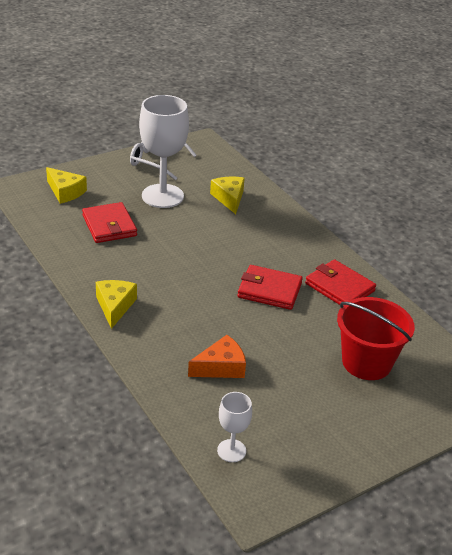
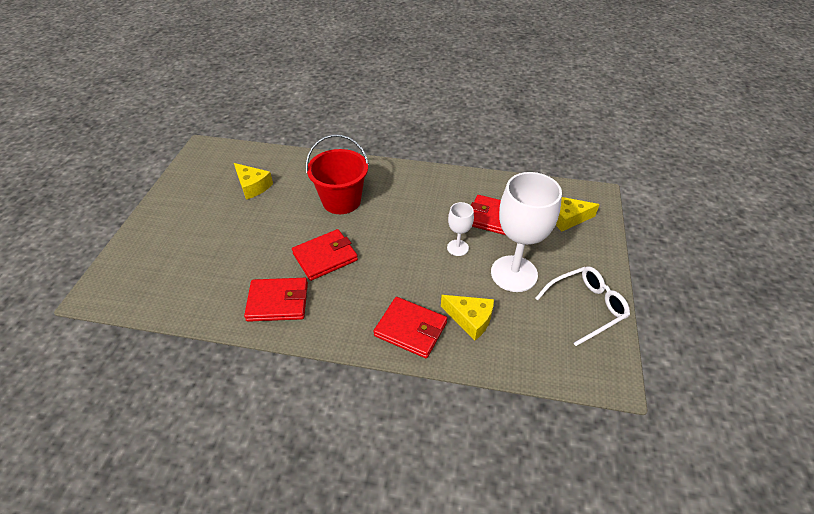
camera: 135 degrees right, 10 degrees up
yellow cheese [96,280,137,329] -> yellow cheese moved to [234,163,273,200]
orange cheese [188,335,246,378] -> none
white goblet [217,392,252,462] -> white goblet moved to [447,202,474,256]
red bucket [337,297,415,380] -> red bucket moved to [306,135,369,214]
none -> red wallet [374,297,447,358]

